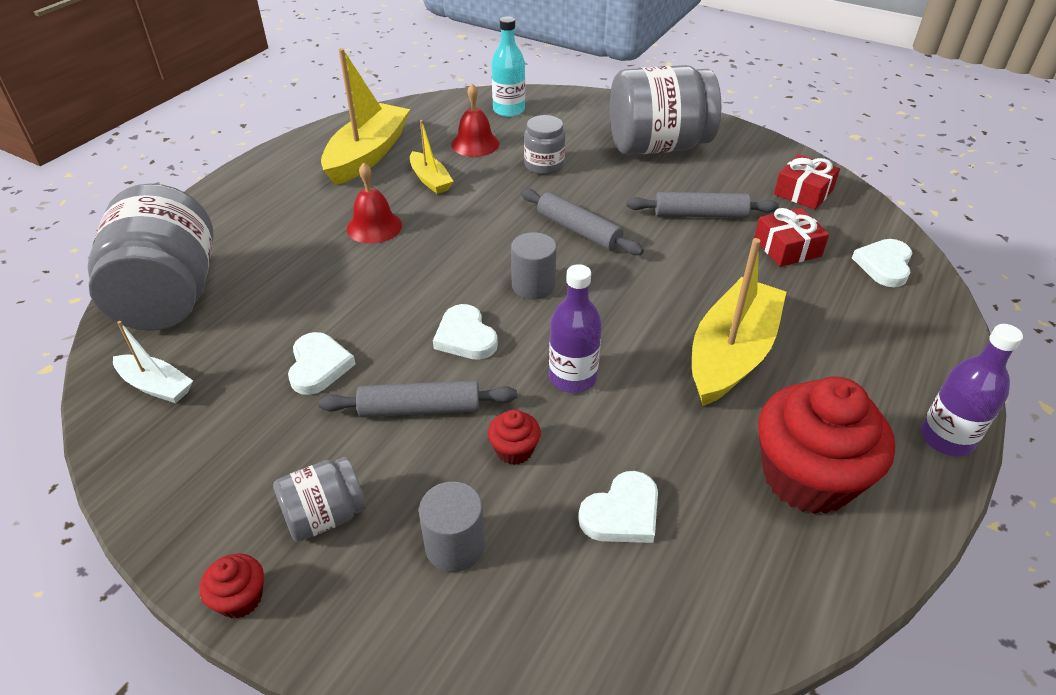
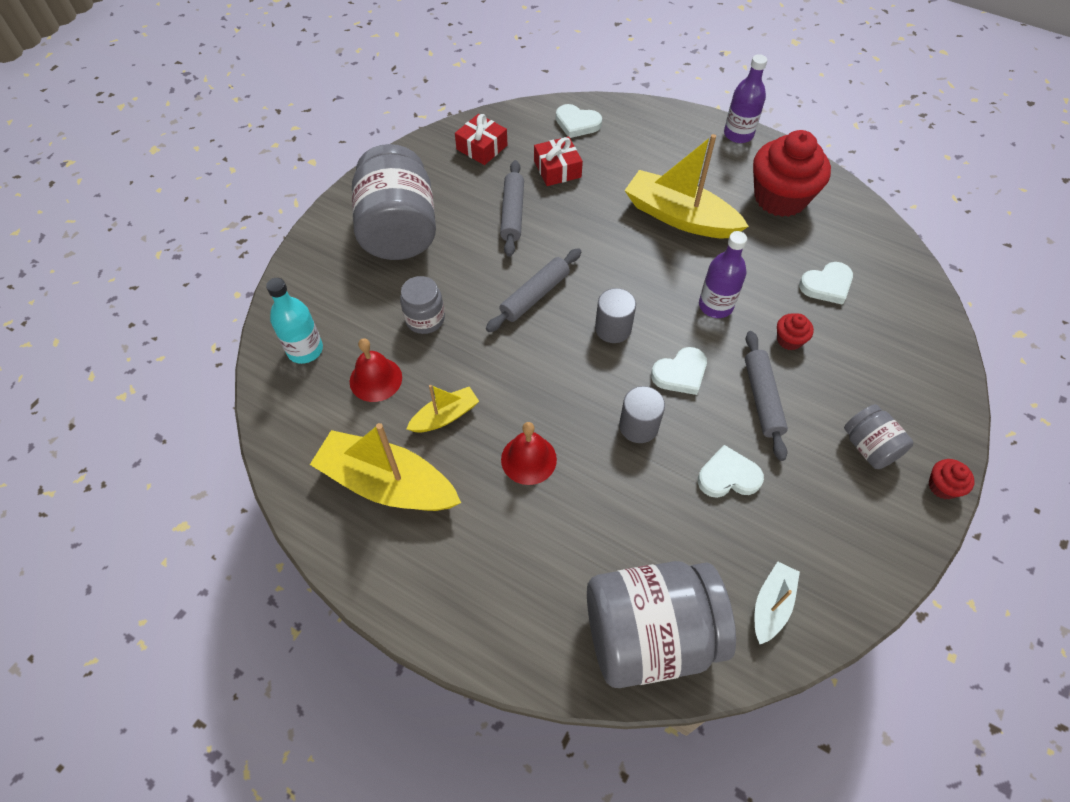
camera: 90 degrees left, 15 degrees up
grey cylinder [419,482,485,572] -> grey cylinder moved to [619,386,665,443]
white heart [578,471,658,543] -> white heart turned 105 degrees clockwise [799,262,853,305]

